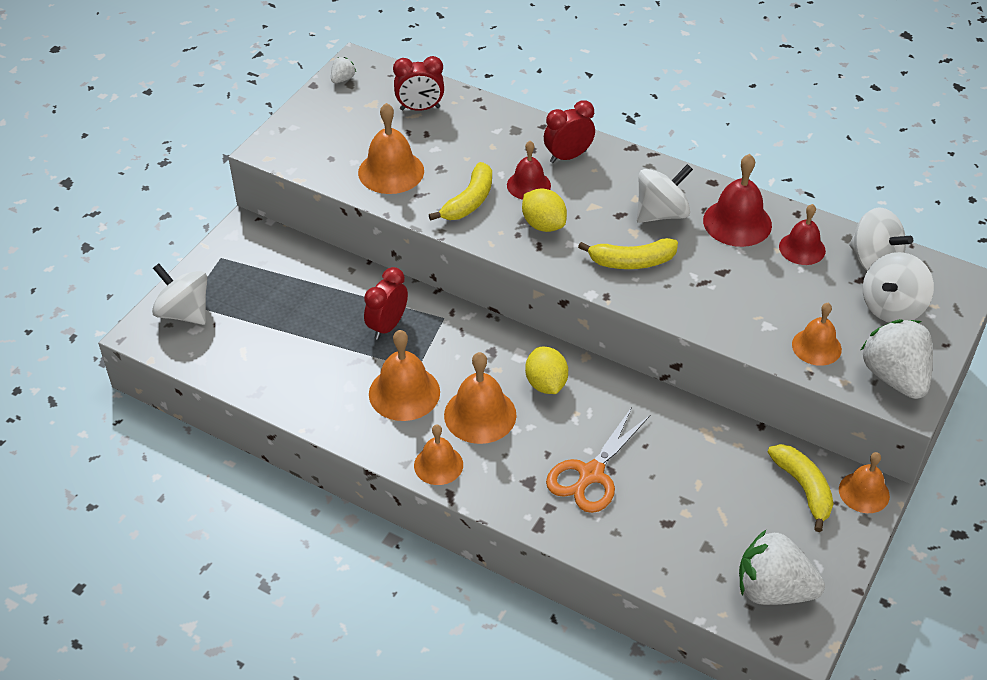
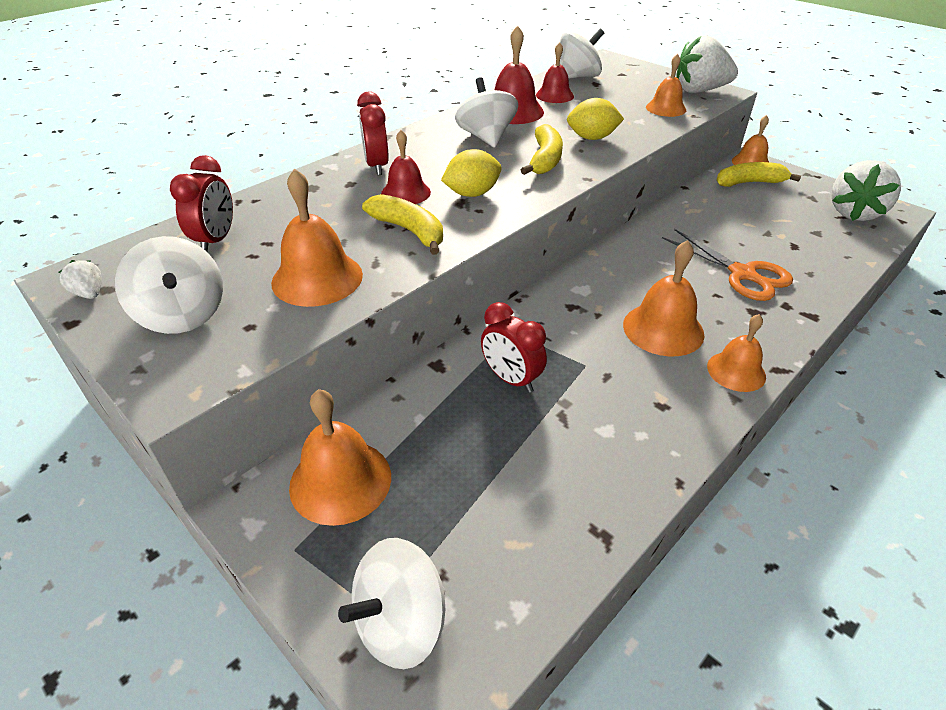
camera: 75 degrees left, 5 degrees down
orange bell [369,330,440,421] -> orange bell moved to [289,389,391,526]
yellow lemon [525,347,568,394] -> yellow lemon moved to [567,98,624,140]
white spinning top [863,252,934,323] -> white spinning top moved to [115,236,223,334]

